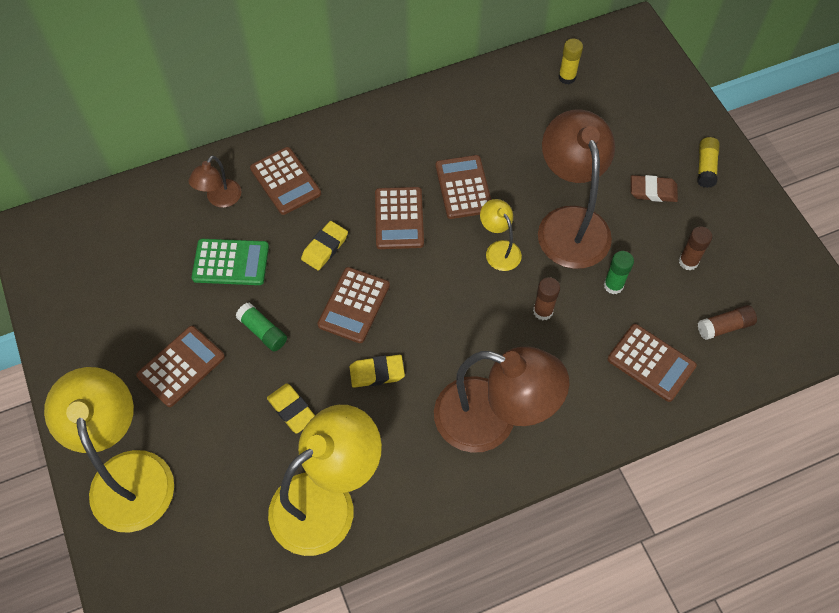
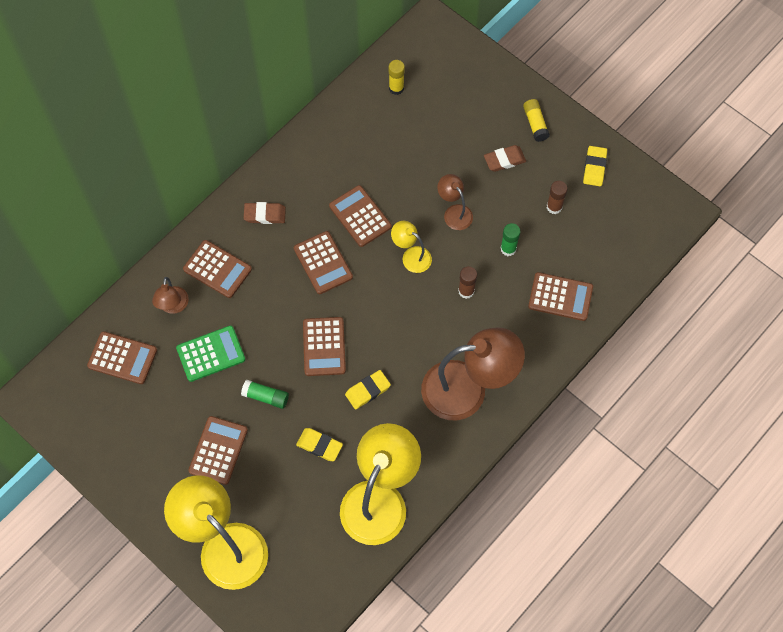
camera: 25 degrees left, 5 degrees up
yellow eraser [301,221,348,271] -> yellow eraser moved to [583,146,607,186]
brown lamp [538,109,615,269] -> brown lamp [437,174,473,230], size x0.48
brown glue stick [698,305,757,340] -> none
none -> brown calculator [87,331,157,384]
none -> brown eraser [244,202,286,224]

